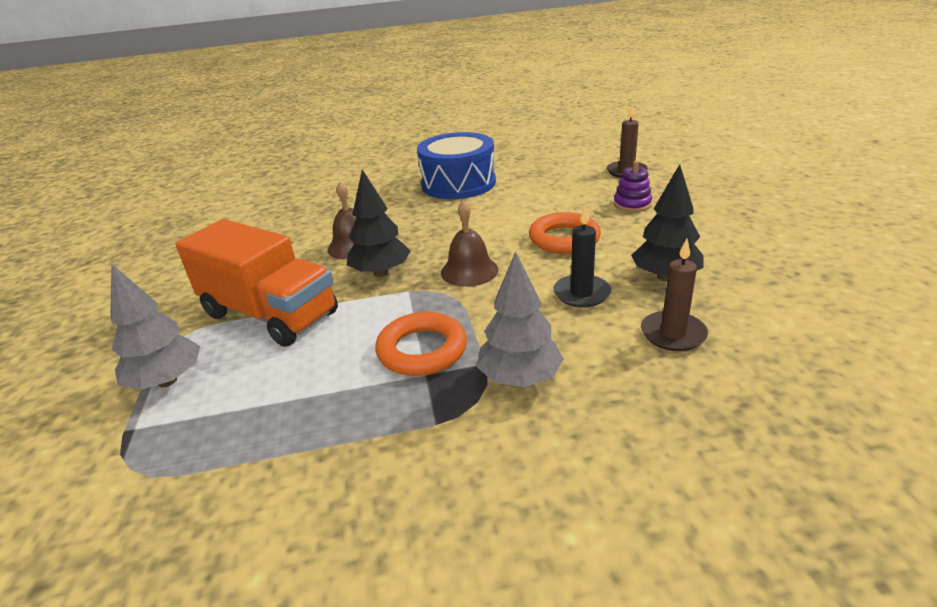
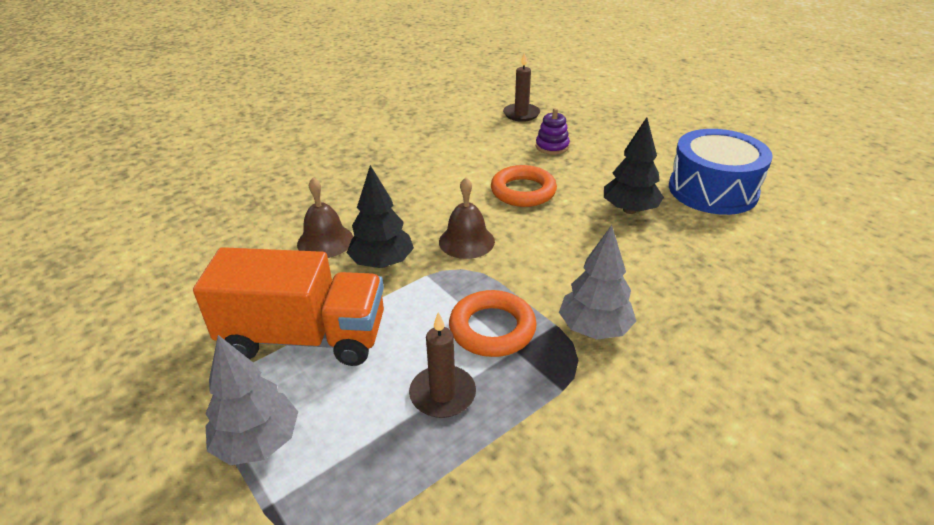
camera: 30 degrees left, 5 degrees up
blue drum [417,132,496,199] -> blue drum moved to [669,129,773,215]
black candle [553,206,611,308] -> none
brown candle [641,239,708,351] -> brown candle moved to [409,312,476,418]

